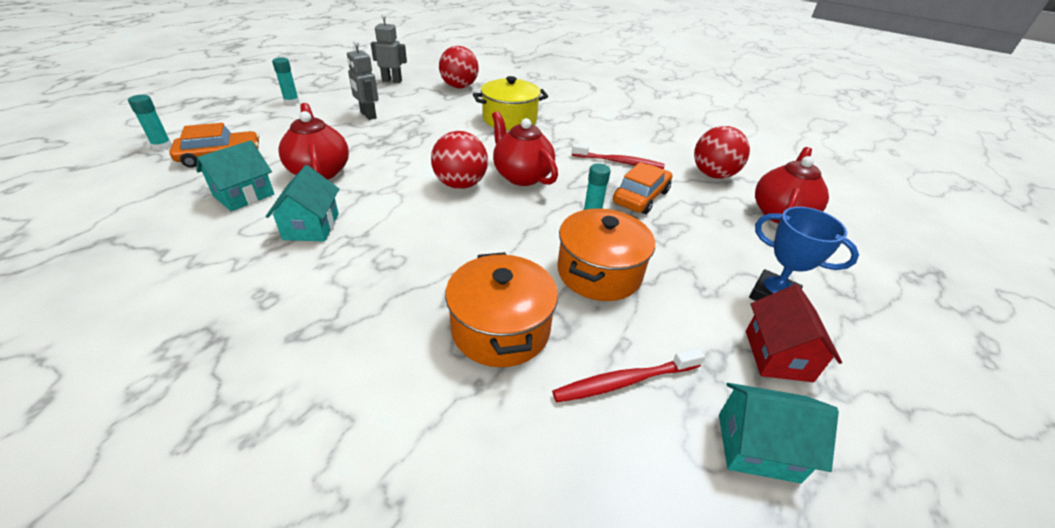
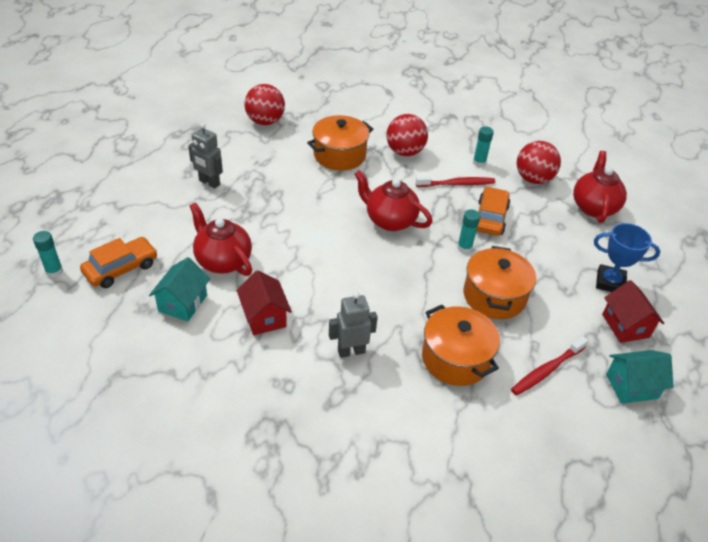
camera: 20 degrees left, 5 degrees up
turquoise house [266,165,339,242] -> red house [237,270,292,335]
turquoise glue stick [272,58,299,105] -> turquoise glue stick moved to [473,126,494,167]
grey robot [371,14,407,83] -> grey robot moved to [329,292,378,358]
red ball [431,131,488,189] -> red ball moved to [386,114,428,156]
yellow pot [473,76,548,130] -> orange pot [307,115,373,171]

